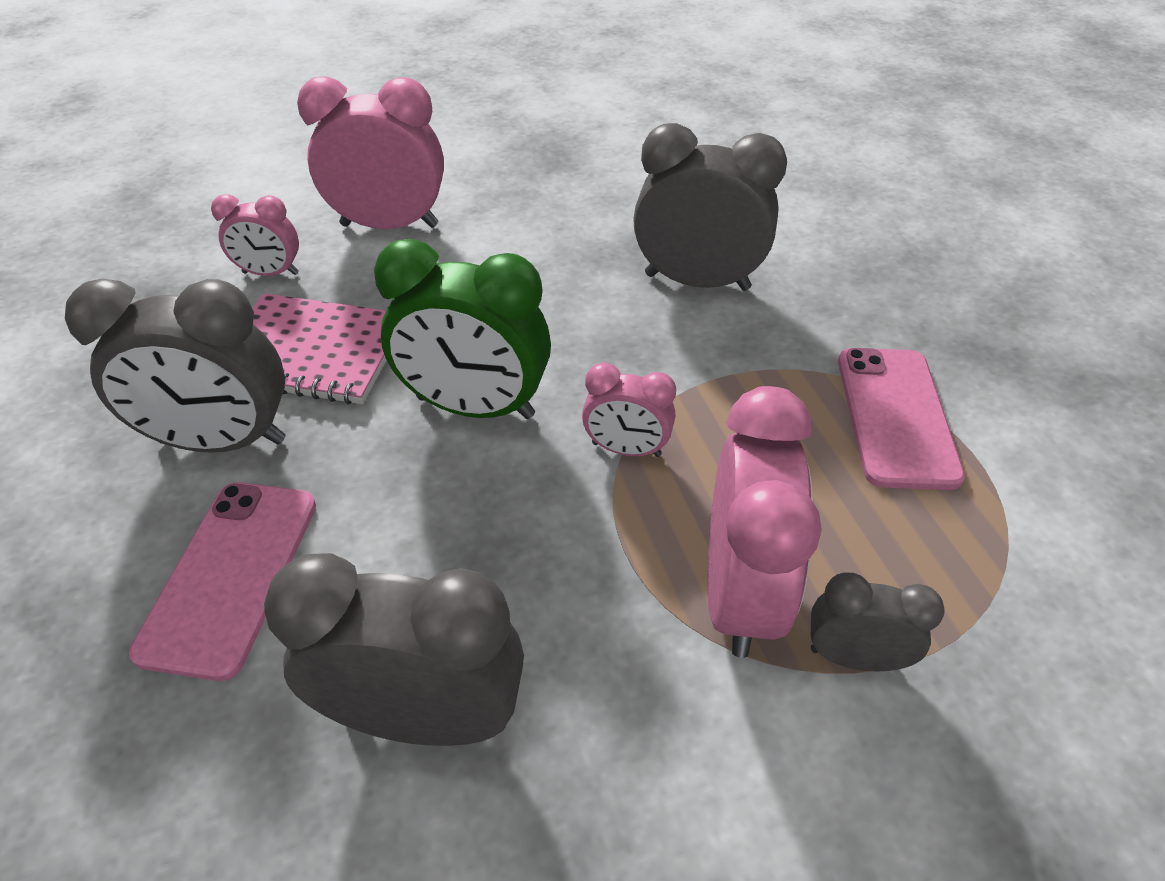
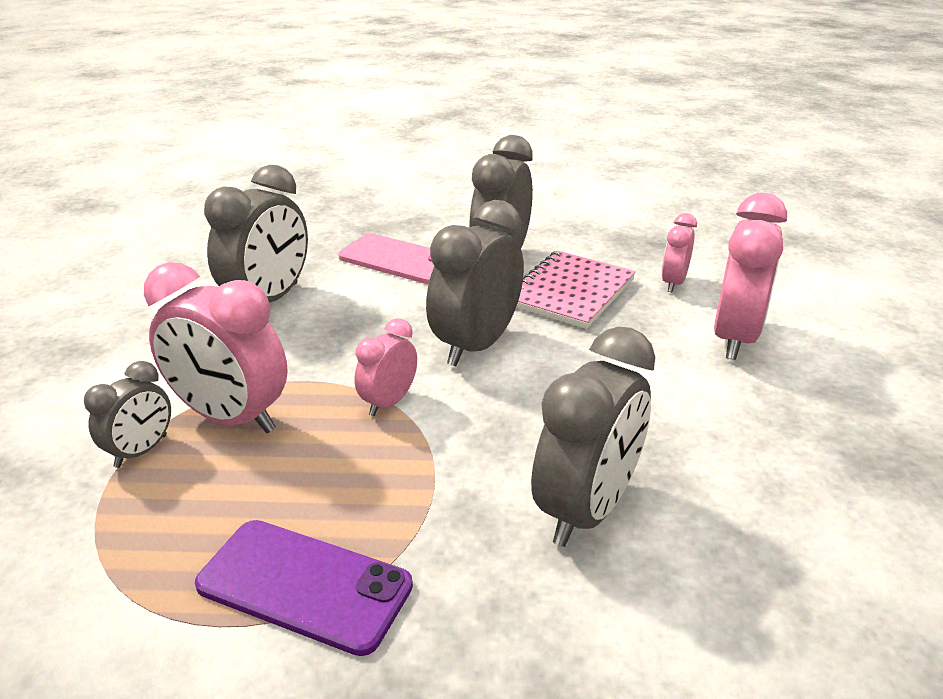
camera: 110 degrees right, 15 degrees down
green clock [374,239,551,419] -> grey clock [426,200,524,366]
pink phone [838,348,965,490] -> purple phone [195,520,413,656]

